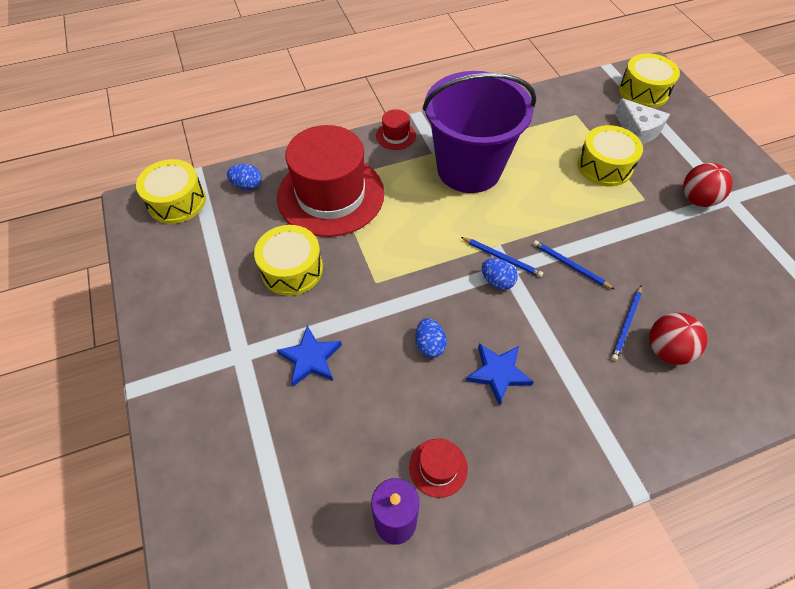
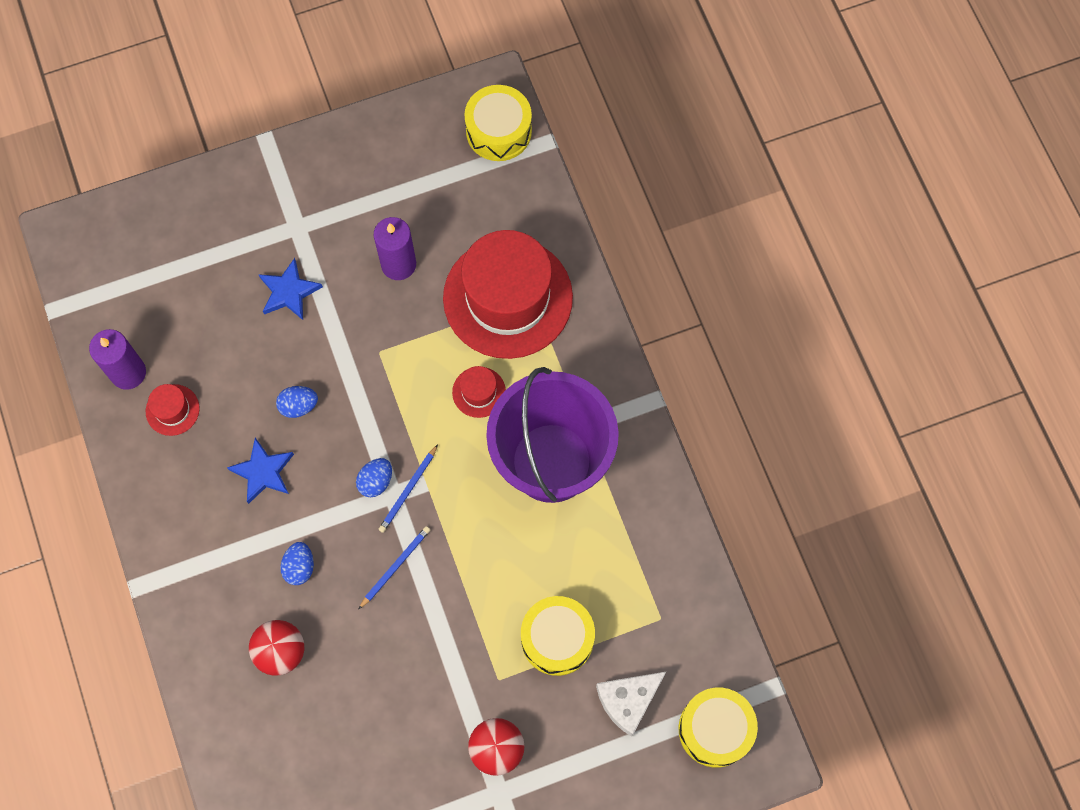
camera: 90 degrees right, 15 degrees up
blue egg [227,164,261,190] -> blue egg moved to [280,542,314,585]
yellow drum [254,225,323,296] -> purple candle [374,217,416,280]
red hat [376,109,416,150] -> red hat moved to [452,366,506,418]
blue pencil [611,285,642,361] -> none

